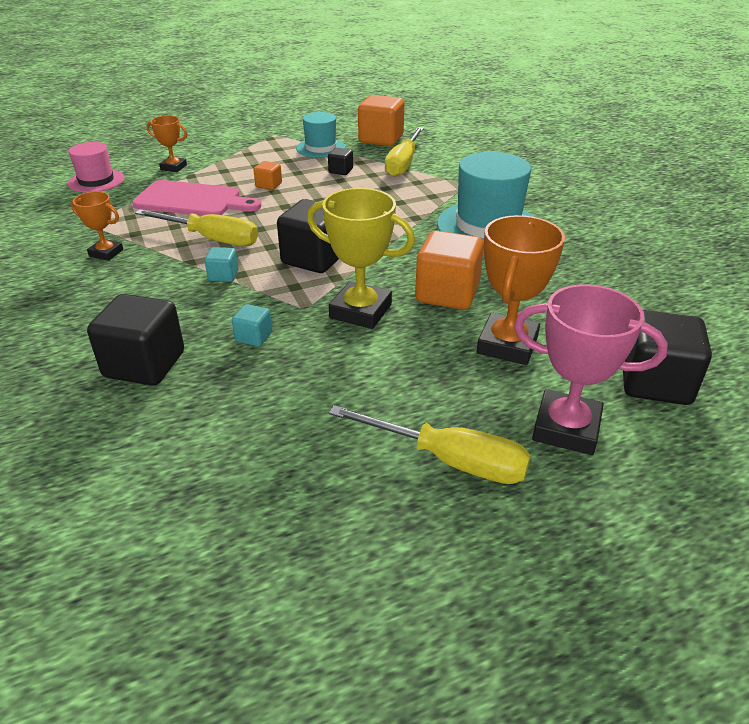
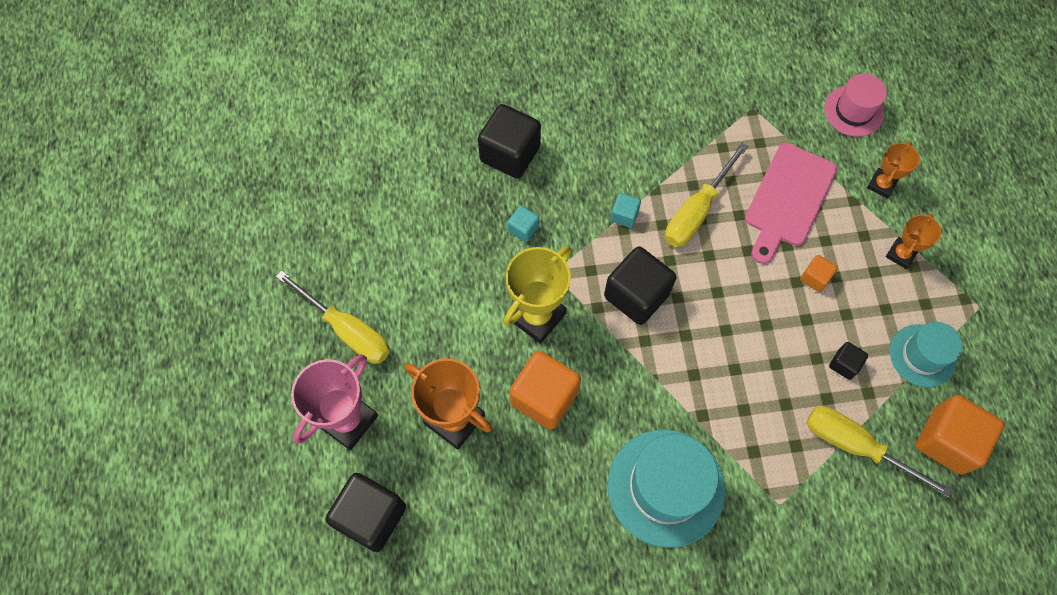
camera: 105 degrees right, 30 degrees up
orange trophy [71,191,123,261] -> orange trophy moved to [886,214,941,269]
yellow screwdriver [329,405,531,484] -> yellow screwdriver turned 90 degrees counterclockwise [276,270,390,364]

